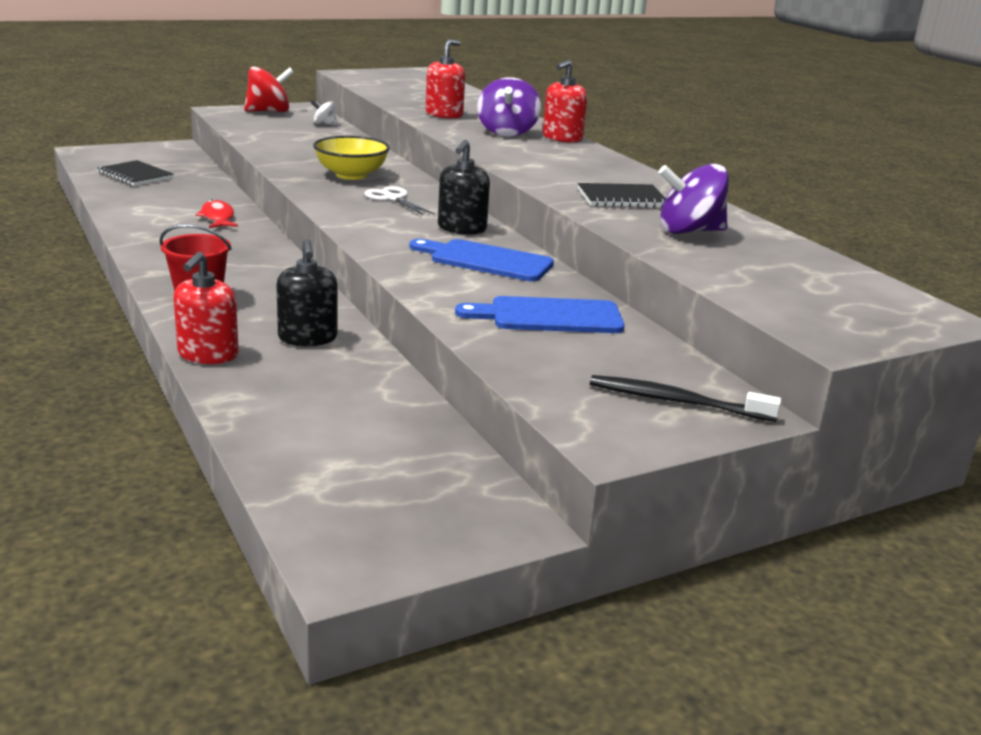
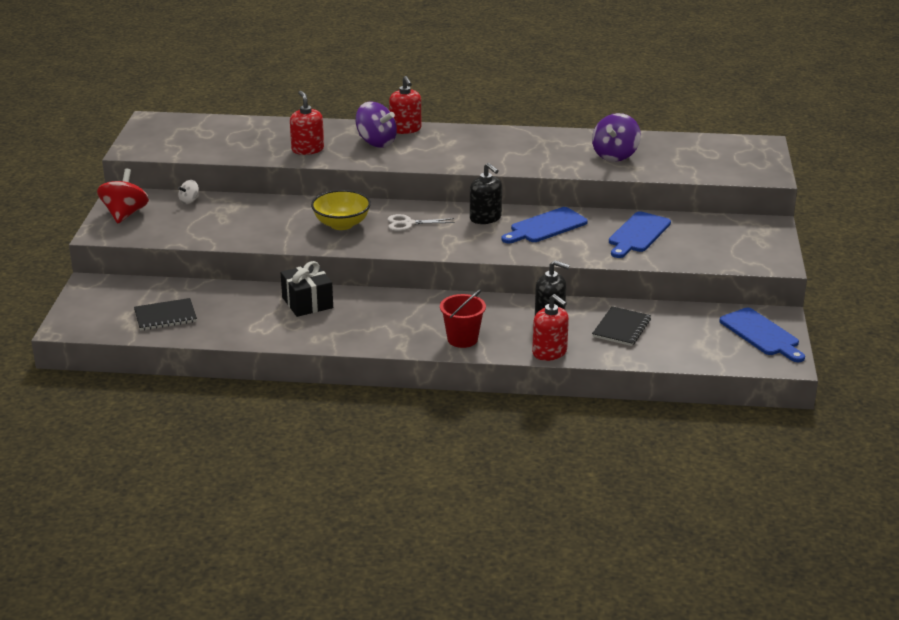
camera: 55 degrees left, 5 degrees up
red fish [196,199,238,228] -> black gift [280,261,333,317]
black notebook [578,183,666,208] -> black notebook moved to [592,306,651,346]
black toothbrush [590,375,781,422] -> none
none -> blue cutting board [719,308,805,362]

